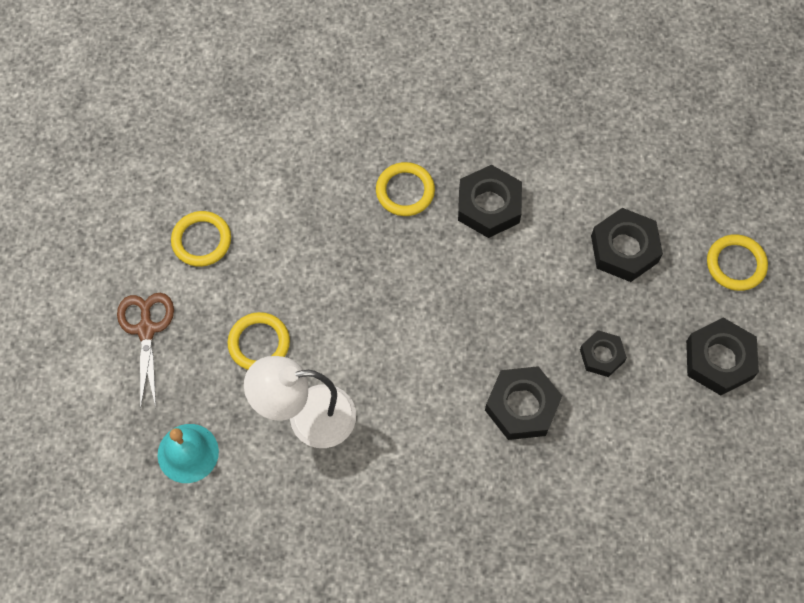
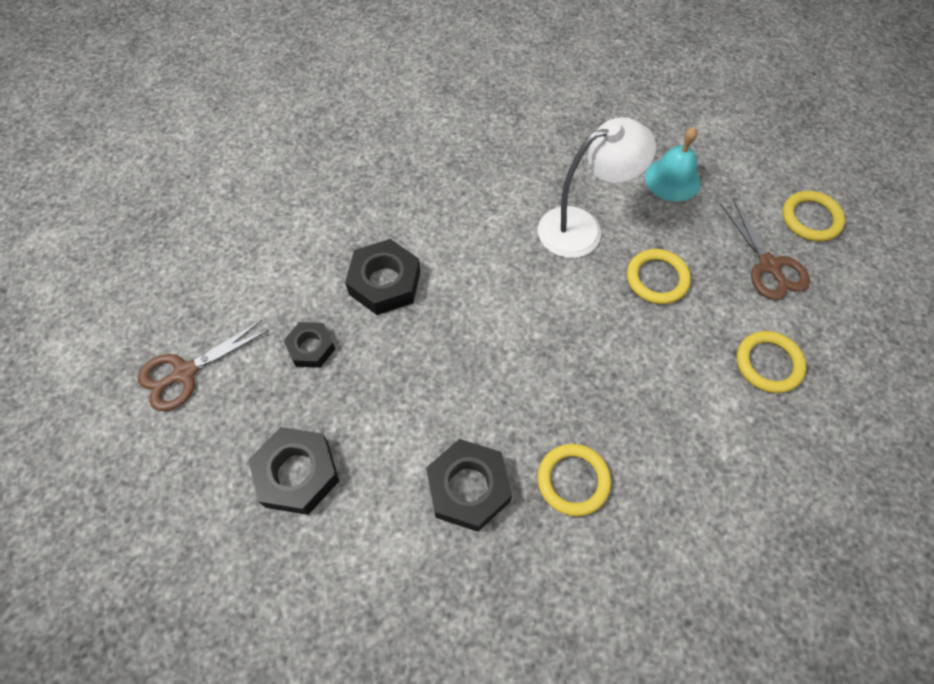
camera: 165 degrees right, 5 degrees down
black nut [686,318,759,395] -> brown scissors [138,320,269,411]
yellow ring [707,234,768,291] -> yellow ring moved to [782,191,845,242]

